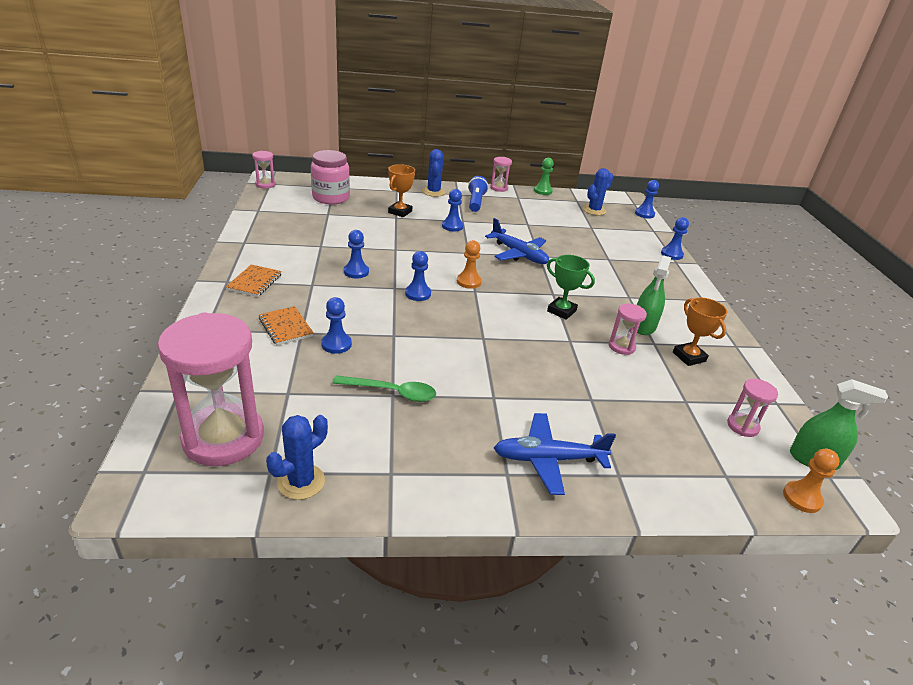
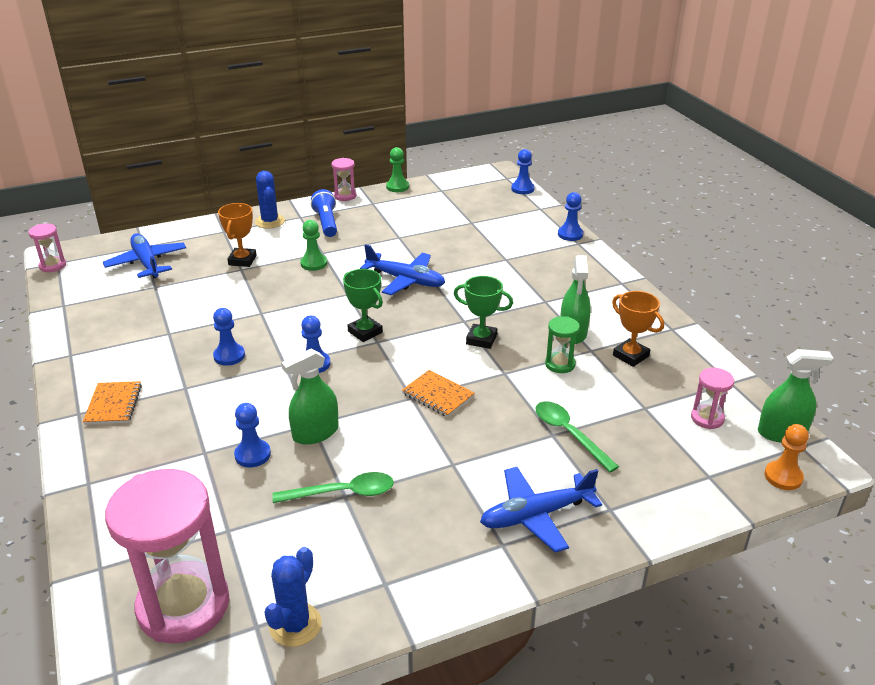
camera: 15 degrees left, 0 degrees up
orange notebook [259,306,314,345] -> orange notebook moved to [402,370,475,417]
pink jar [311,150,350,205] -> blue plane [103,233,186,278]
blue pawn [442,189,464,232] -> green pawn [300,220,327,271]
orange pawn [457,240,482,289] -> green trophy [343,269,383,342]
blue cactus [583,168,613,215] -> none
pink hourglass [609,304,647,355] -> green hourglass [545,316,580,373]
none -> green spray bottle [281,349,339,445]
none -> green spoon [536,401,619,473]

